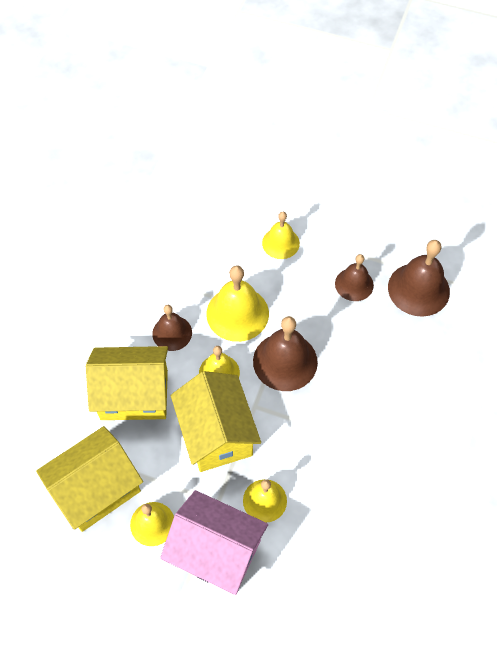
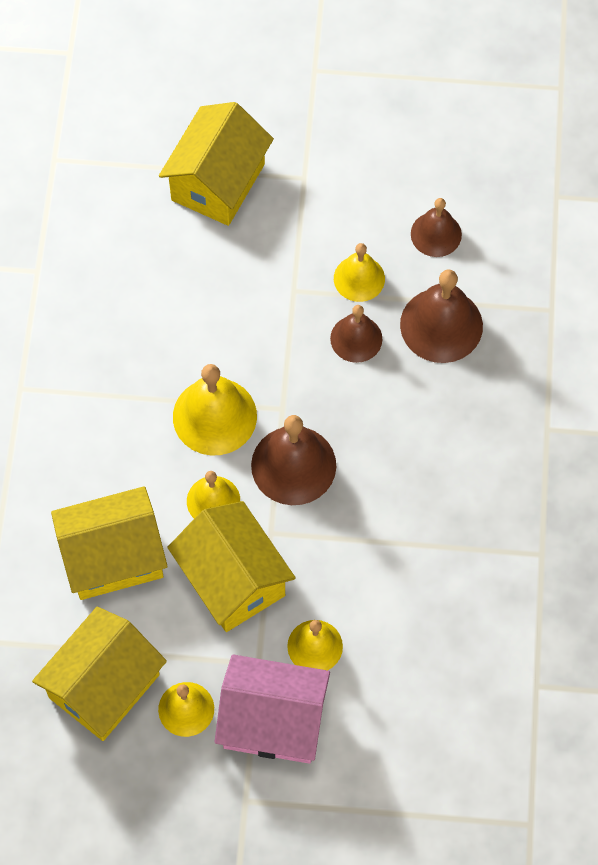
camera: 15 degrees left, 5 degrees up
brown bell [152,305,192,351] -> brown bell moved to [411,198,462,257]
yellow bell [262,212,300,259] -> yellow bell moved to [334,243,385,302]
none -> yellow house [159,102,274,226]

